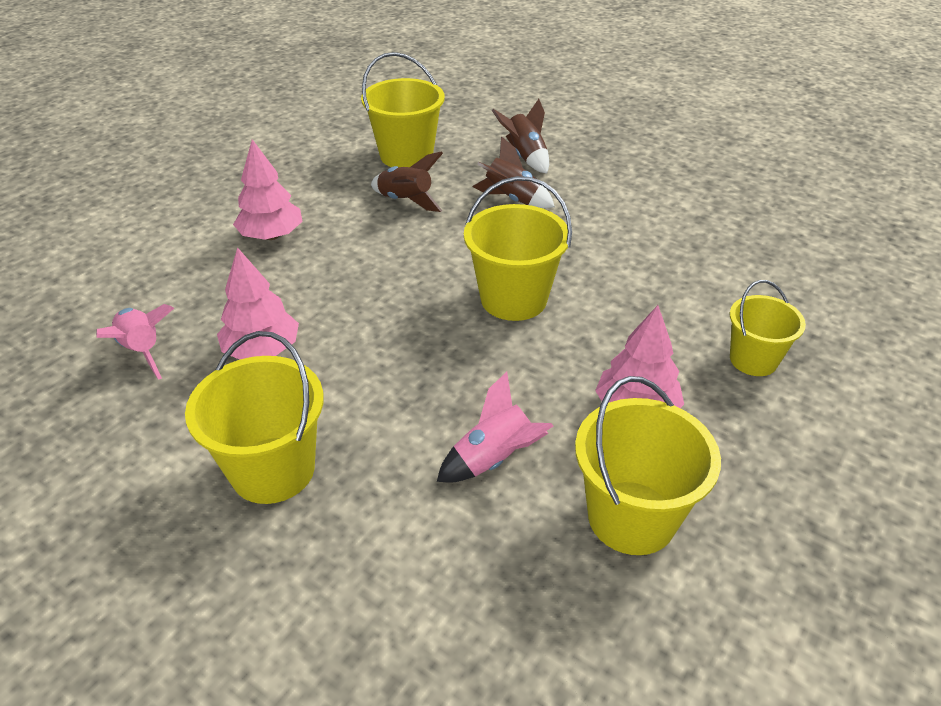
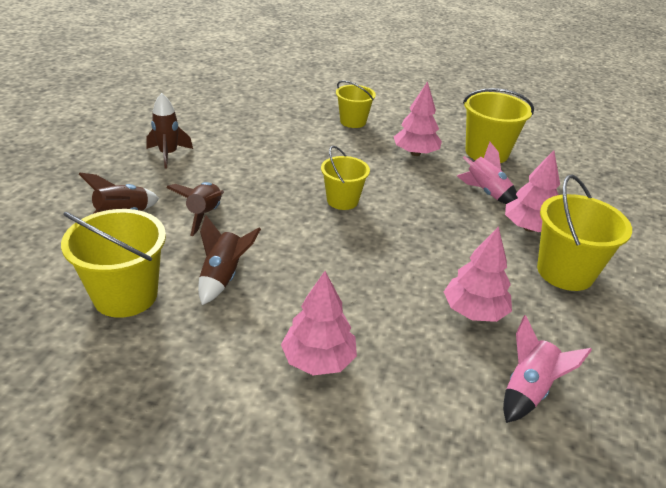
camera: 110 degrees left, 5 degrees down
yellow bucket [464,176,572,321] -> yellow bucket [321,146,370,210], size x0.64
none -> brown rocket [146,93,193,169]
none -> pink tree [505,150,560,232]

